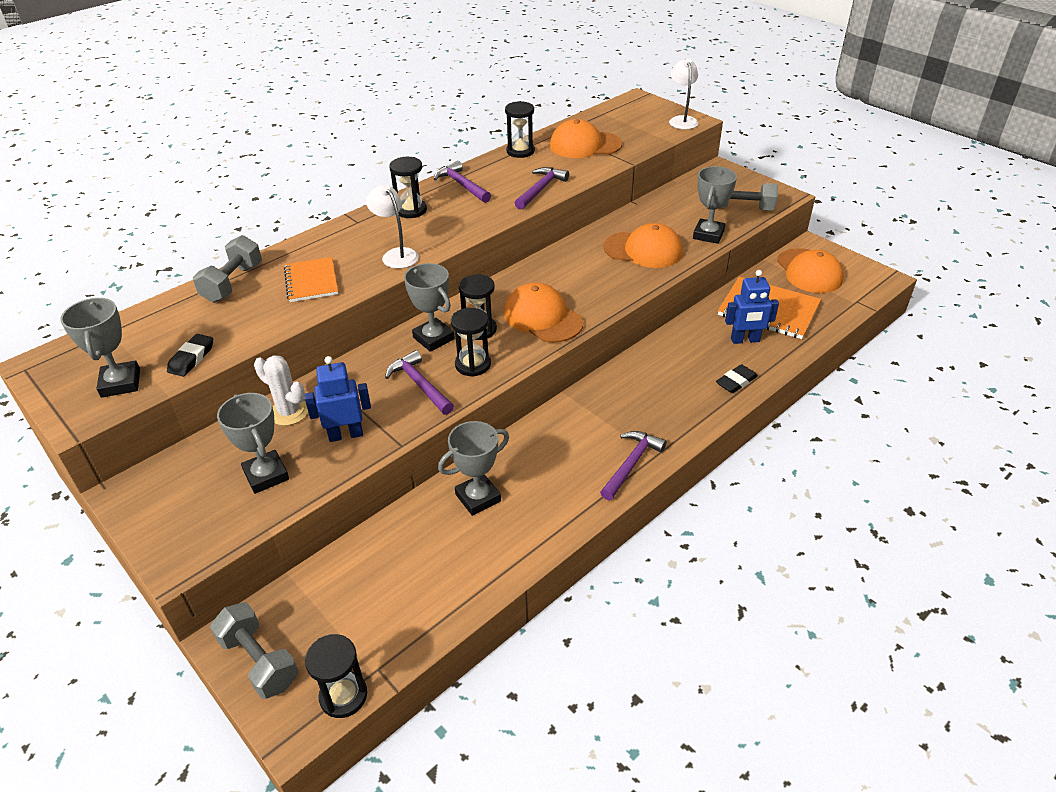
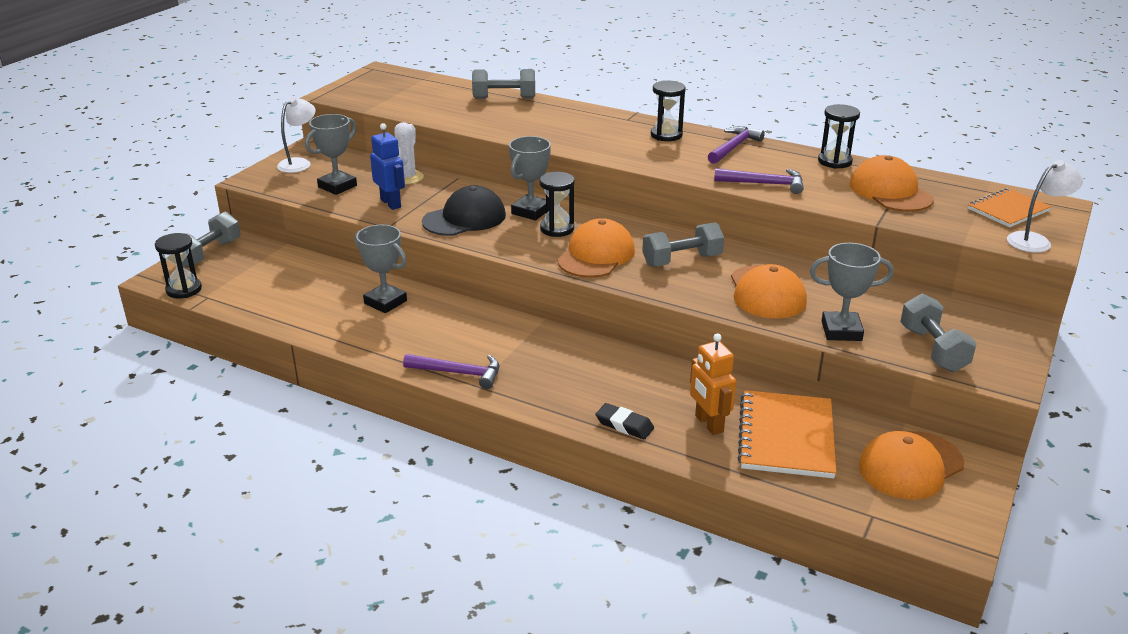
camera: 70 degrees right, 10 degrees down
grey trophy [60,298,140,398] -> none
black eraser [167,334,213,377] -> none
orange notebook [284,257,338,302] -> orange notebook moved to [968,188,1051,227]
white lamp [366,185,419,269] -> white lamp moved to [277,97,316,173]
purple hammer [385,350,454,415] -> black cap [422,185,506,236]
black hourglass [451,308,491,377] -> none
blue robot [725,270,779,344] -> orange robot [690,333,736,435]
none -> grey dumbbell [642,222,724,267]

